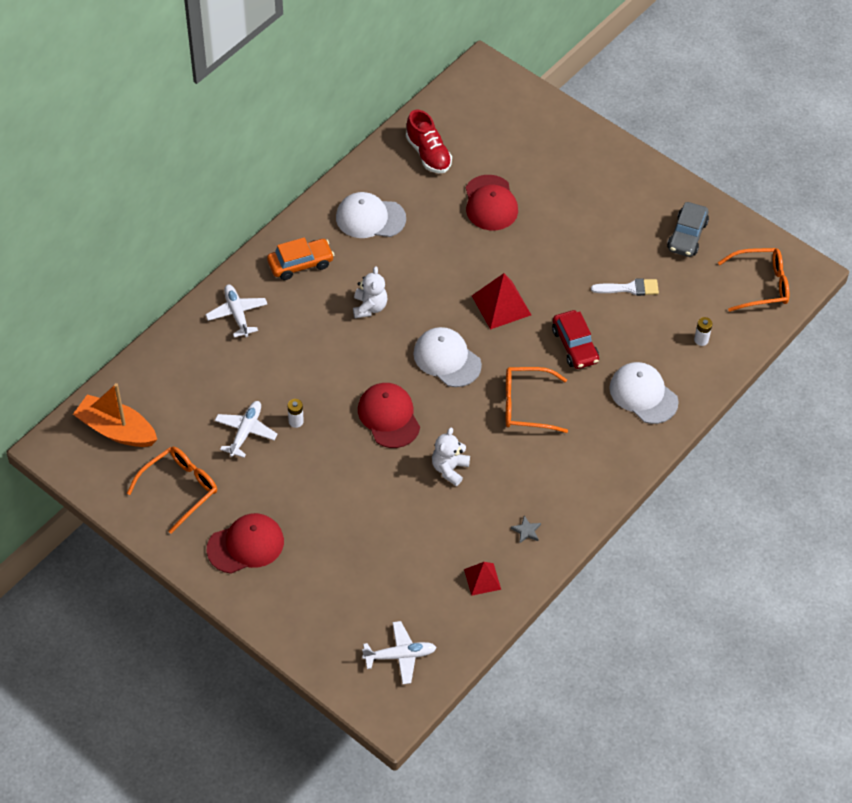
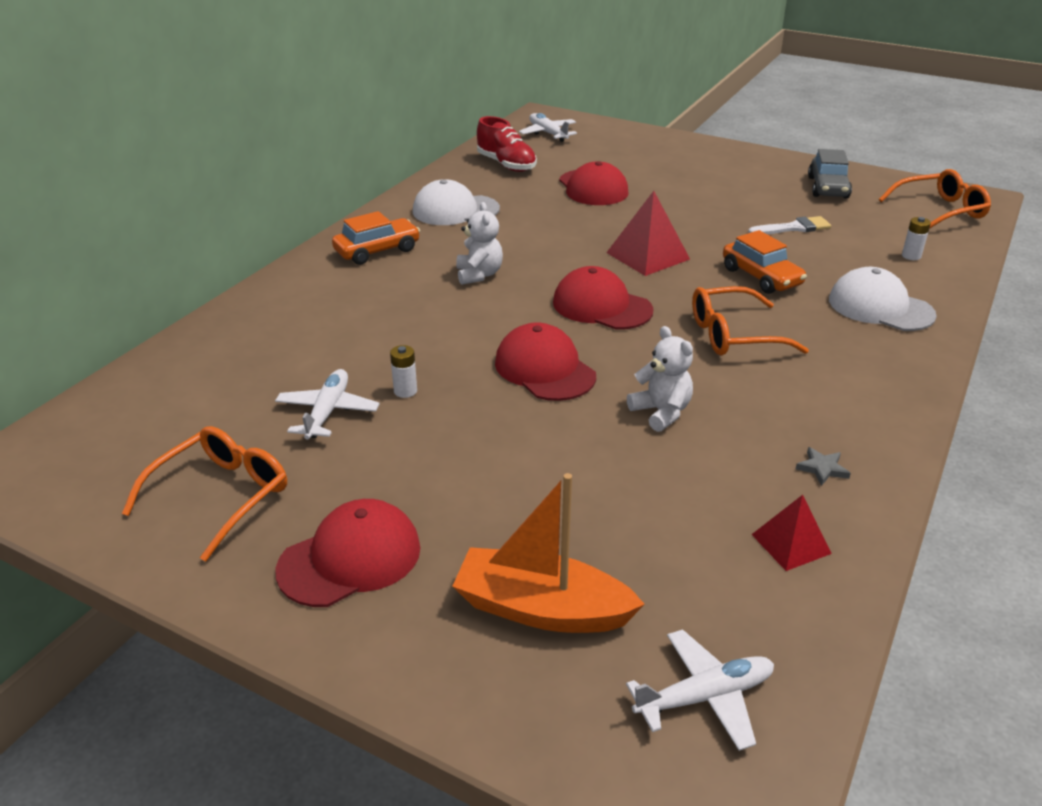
camera: 10 degrees left, 20 degrees down
orange boat [73,383,157,447] -> orange boat moved to [452,473,645,633]
white plane [205,285,267,337] -> white plane moved to [519,113,577,142]
white cap [413,327,482,387] -> red cap [553,266,653,330]
white teddy bear [432,428,470,486] -> white teddy bear turned 135 degrees clockwise [627,326,693,432]
red car [552,310,599,369] -> orange car [723,230,807,294]

